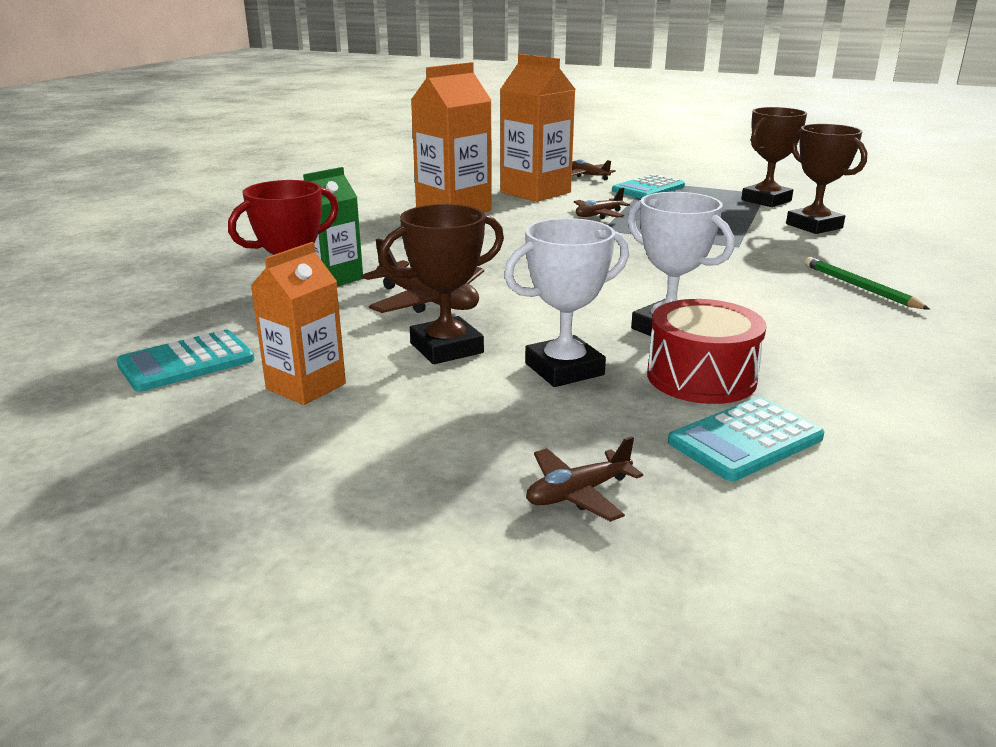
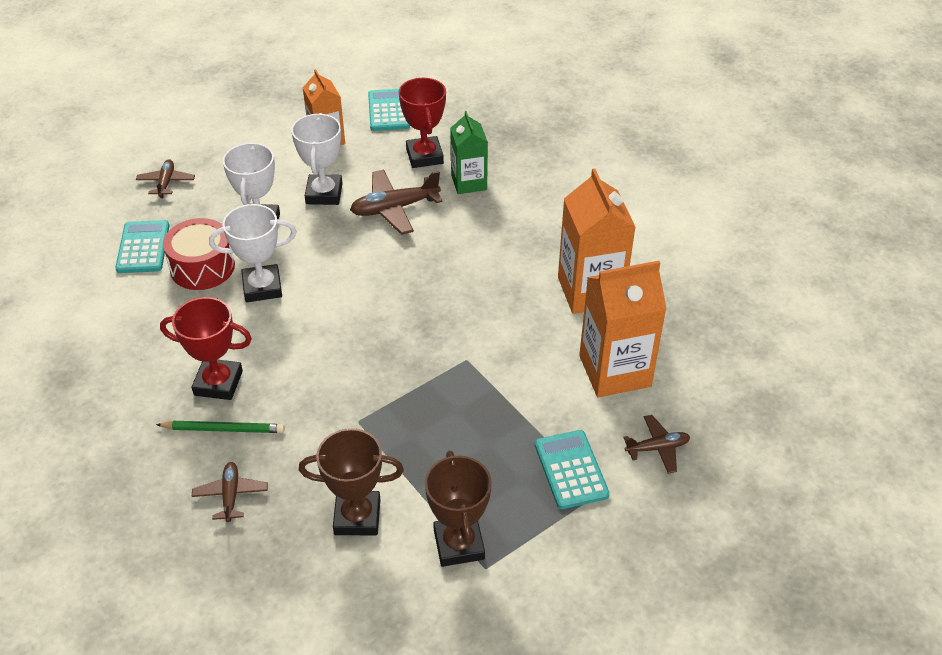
camera: 120 degrees right, 20 degrees up
brown trophy [379,204,504,364] -> white trophy [291,113,343,205]
brown plane [574,188,630,219] -> brown plane moved to [192,462,268,522]
none -> red trophy [160,297,252,400]

